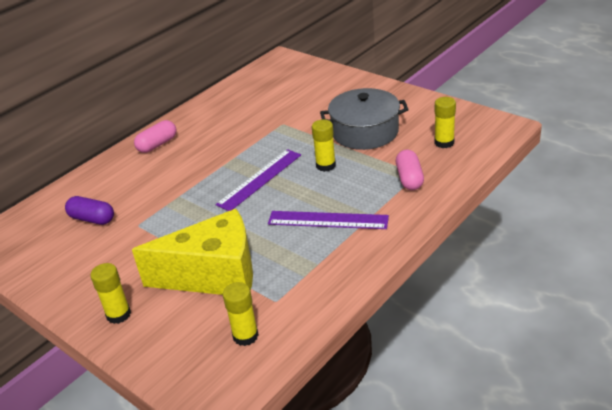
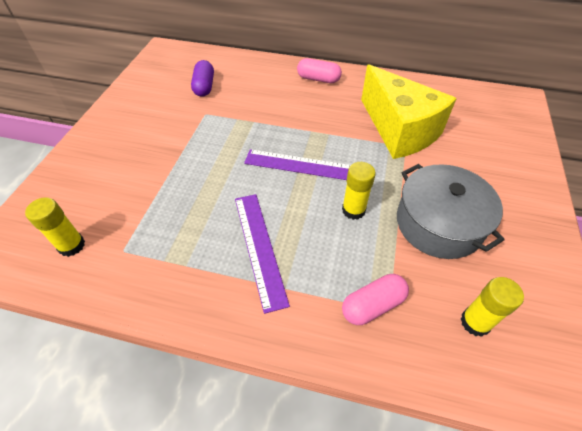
camera: 60 degrees right, 15 degrees up
yellow glue stick [90,263,131,324] -> none
yellow cheese [132,209,253,295] -> yellow cheese moved to [361,64,457,159]

